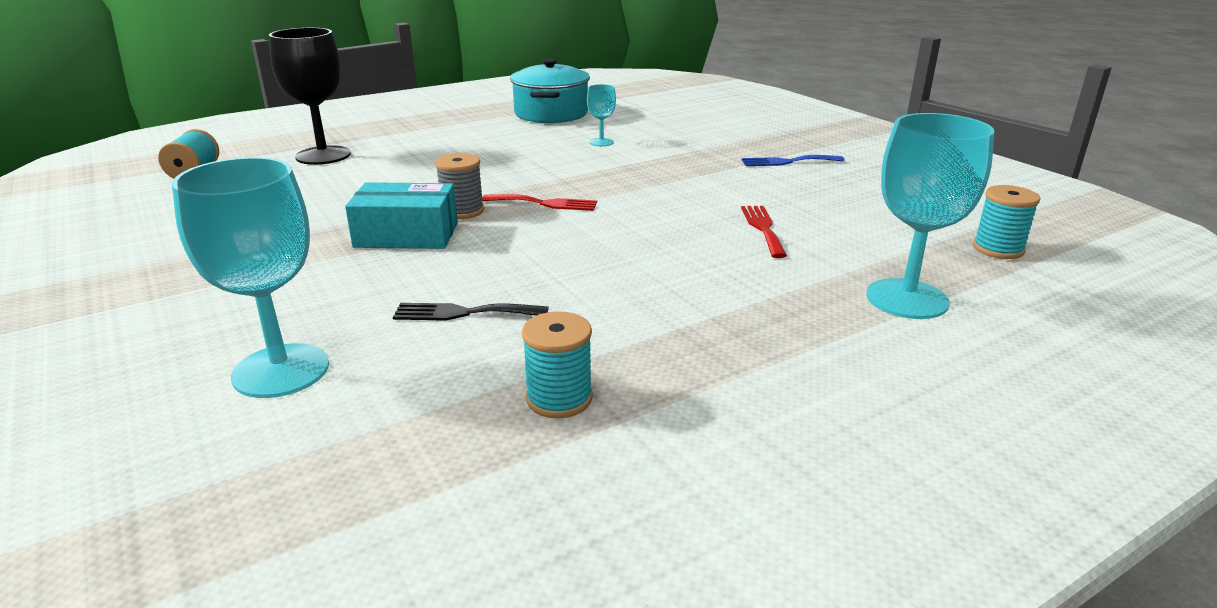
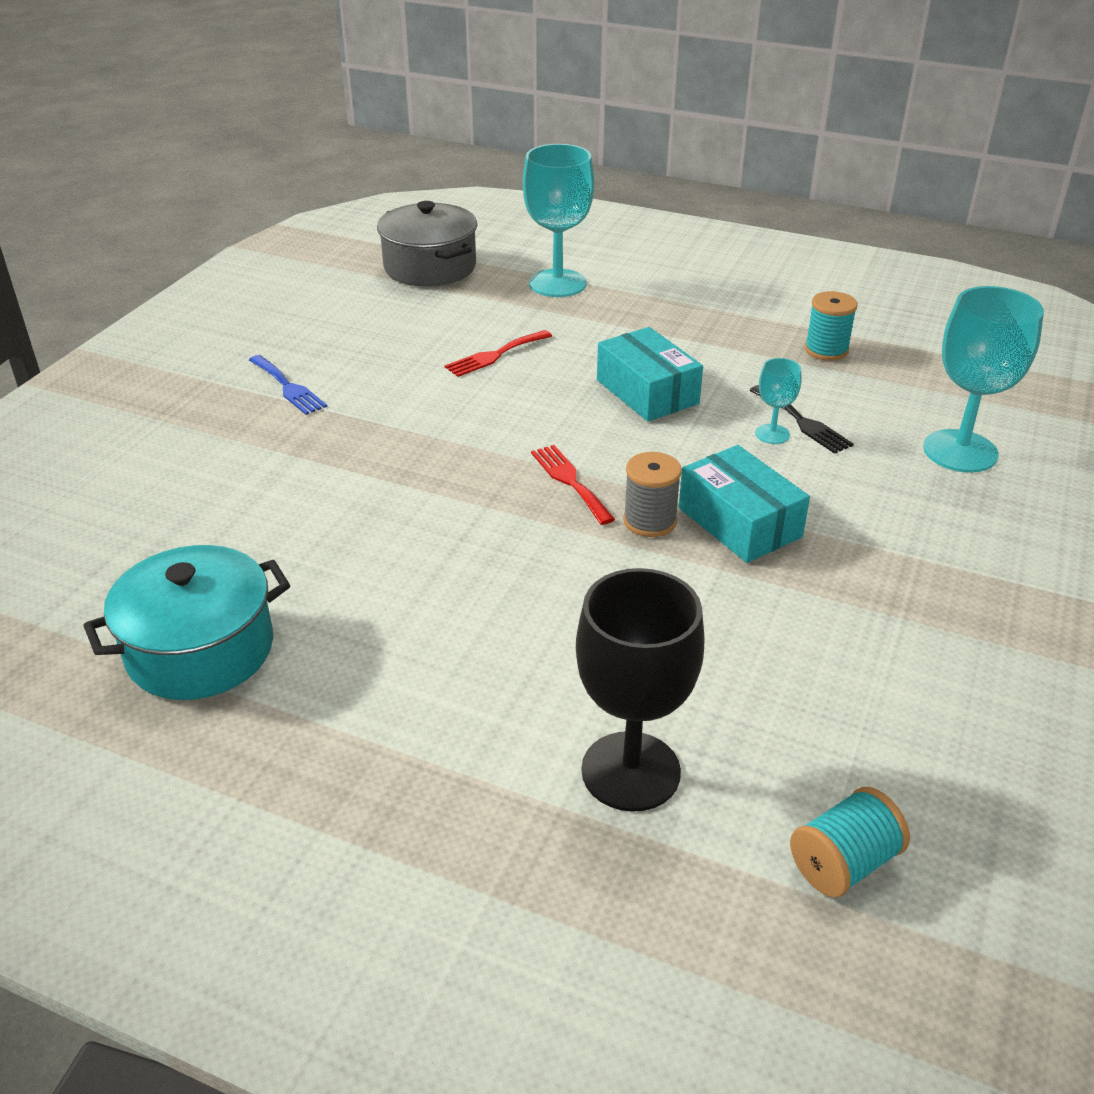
camera: 125 degrees left, 10 degrees up
turquoise goblet [587,84,616,146] -> turquoise goblet moved to [755,358,801,444]
turquoise spool [973,185,1040,259] -> grey pot [377,201,477,287]
none -> turquoise box [597,327,703,422]

